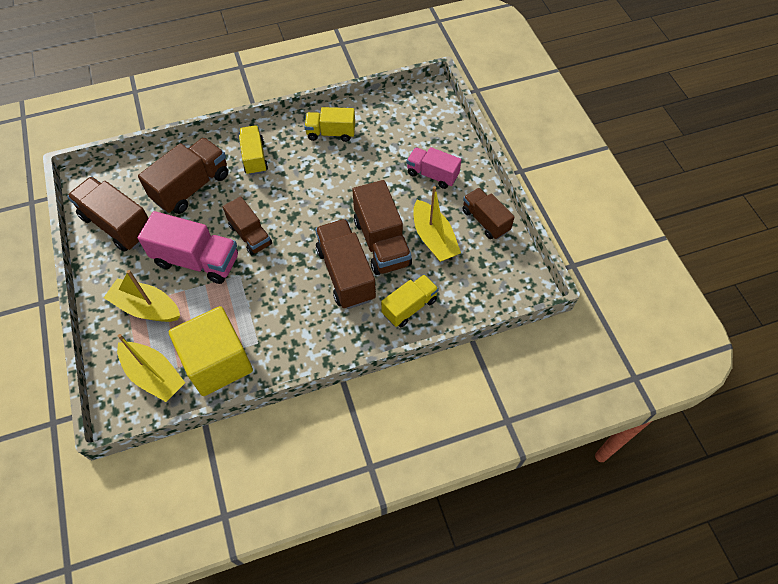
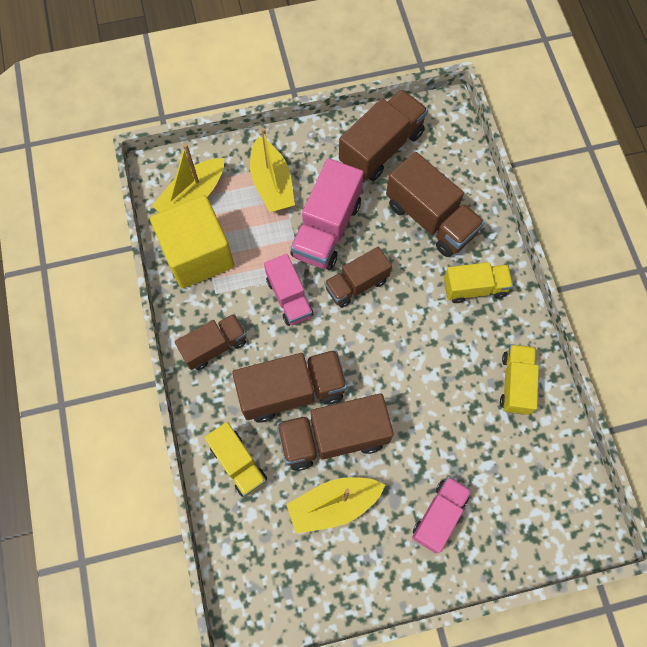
camera: 95 degrees right, 10 degrees up
yellow boat [104,270,180,322] -> yellow boat turned 135 degrees clockwise [250,128,295,212]
brown truck [462,188,515,239] -> brown truck moved to [175,314,247,370]
none -> pink truck [264,254,313,326]

